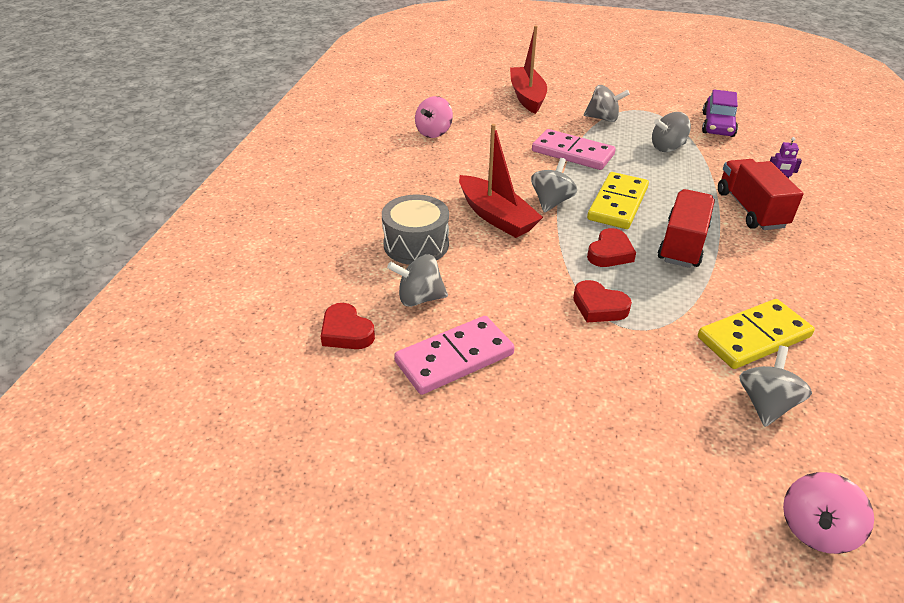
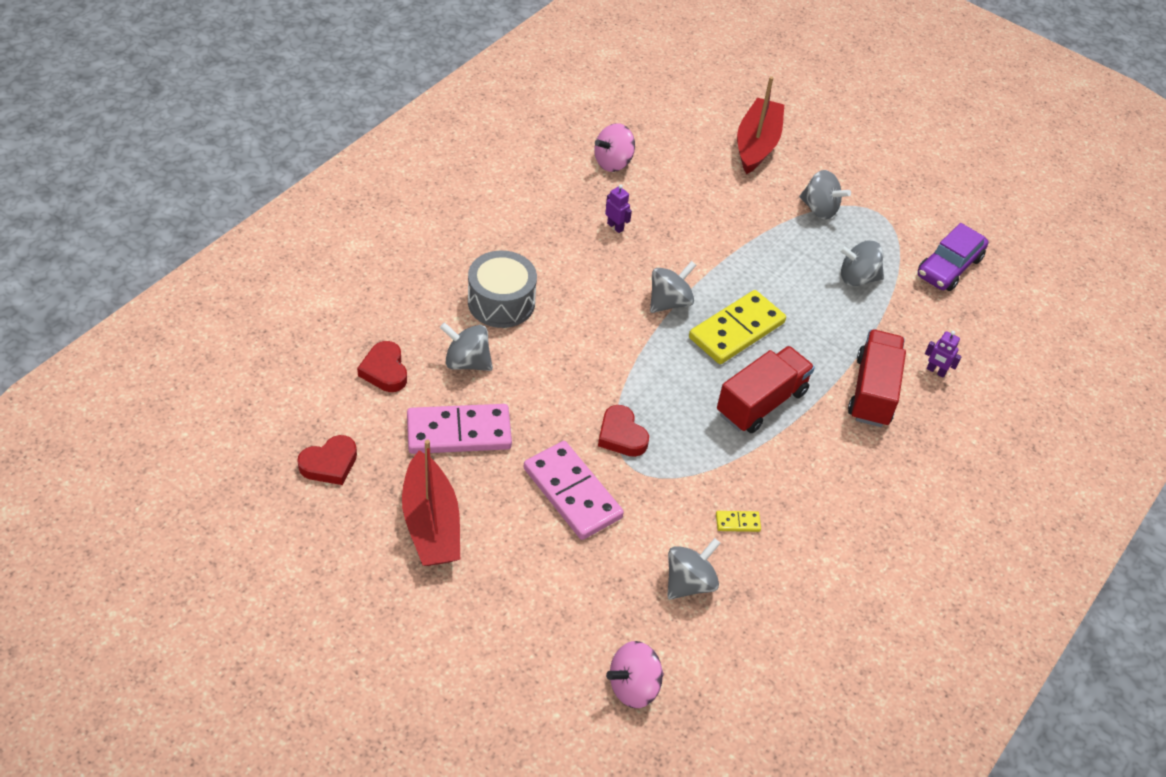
camera: 20 degrees right, 10 degrees up
red boat [459,124,543,238] -> red boat moved to [402,439,460,566]
pink domino [532,129,616,170] -> pink domino moved to [524,441,624,540]
red heart [587,228,636,267] -> red heart moved to [297,435,357,485]
yellow domino [698,299,815,369] -> yellow domino [716,511,761,532], size x0.42
none -> purple robot [605,184,632,233]

